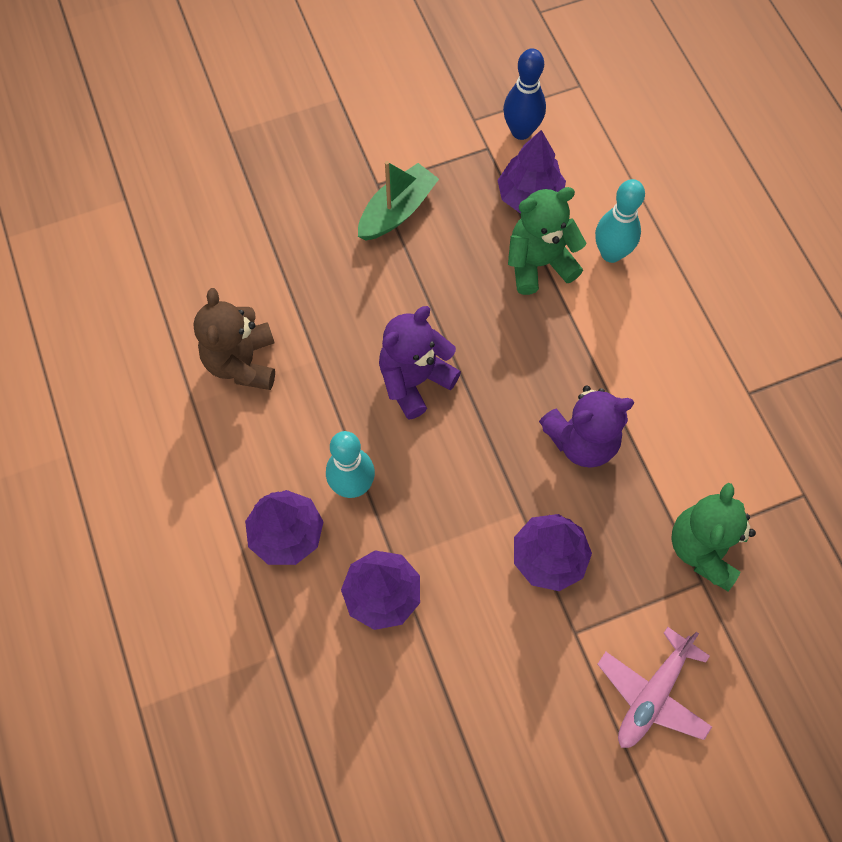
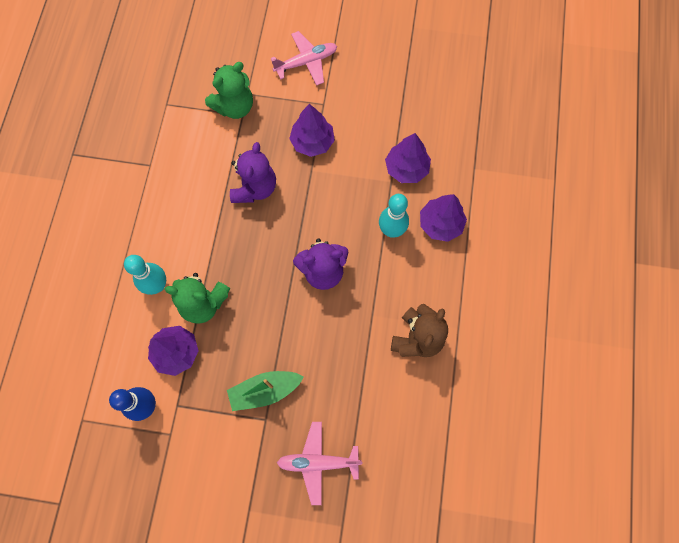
camera: 150 degrees left, 5 degrees up
purple teddy bear [539,386,634,468] -> purple teddy bear turned 90 degrees clockwise [230,142,276,203]
none -> pink plane [277,422,362,505]

